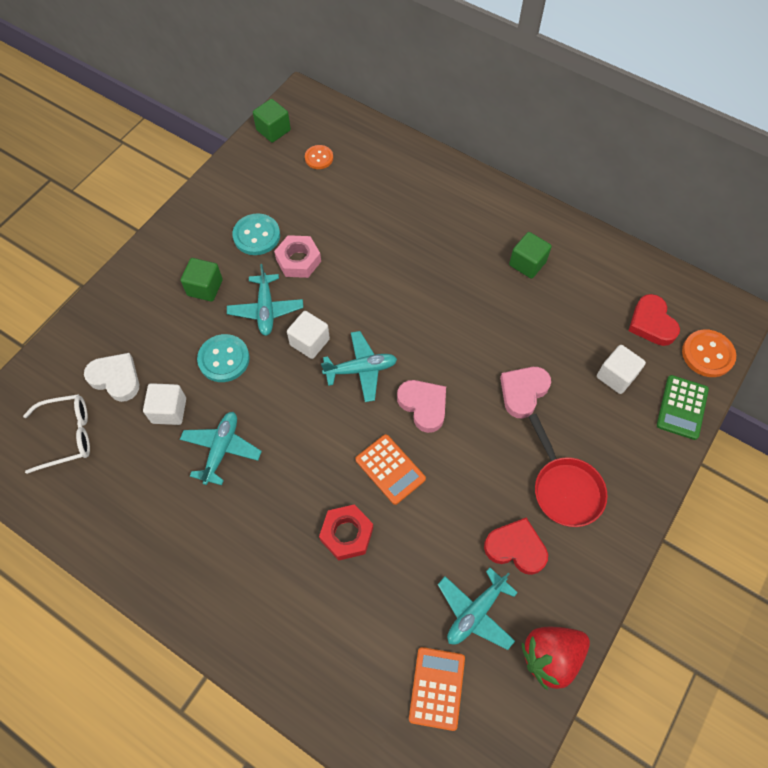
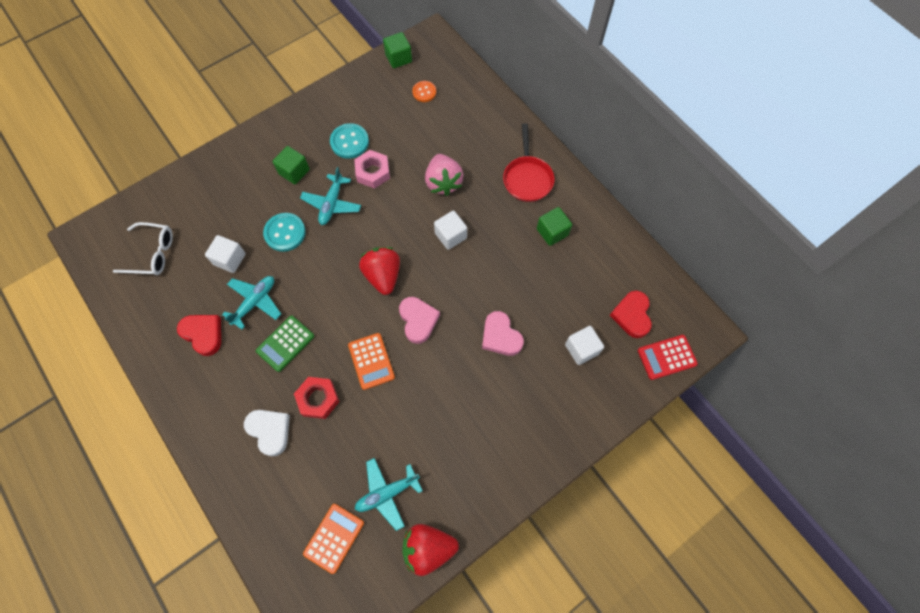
camera: 20 degrees right, 5 degrees up
white heart [84,353,139,402] -> white heart moved to [244,410,290,457]
white cube [287,311,330,359] -> white cube moved to [434,211,467,250]
turquoise plane [321,331,397,402] -> red strawberry [359,247,400,295]
red heart [484,518,548,575] -> red heart moved to [177,315,221,356]
pink heart [500,367,551,418] -> pink heart turned 90 degrees counterclockwise [482,311,524,356]
red pan [529,414,608,527] -> red pan moved to [503,123,554,202]
green calculator [657,375,709,440] -> green calculator moved to [256,316,314,372]
orange button [682,329,736,377] -> red calculator [638,335,698,380]
none -> pink strawberry [425,154,464,196]

